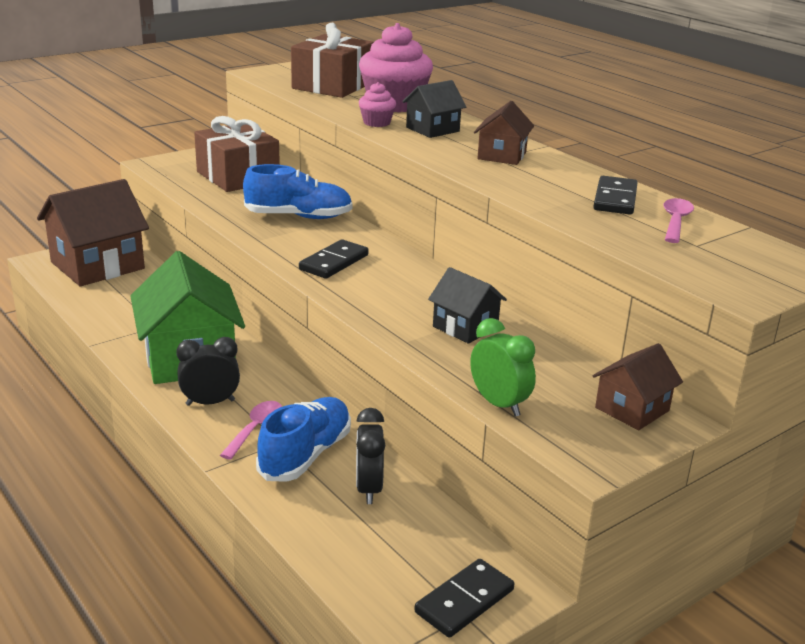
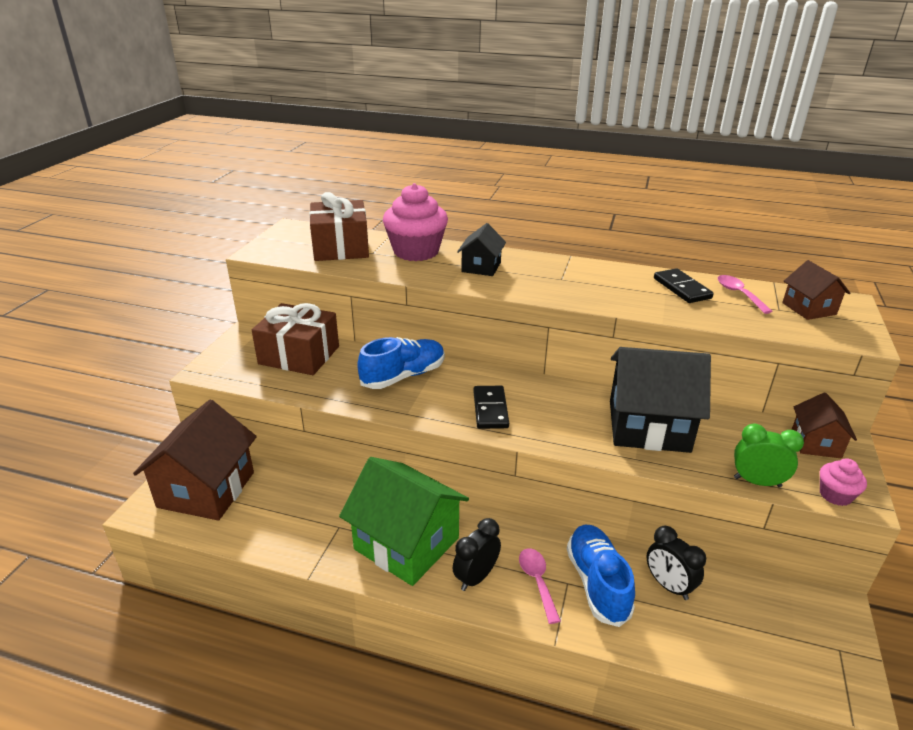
camera: 35 degrees left, 5 degrees up
pink cupcake [359,82,396,127] -> pink cupcake moved to [820,458,867,506]
black domino [414,559,514,638] -> none
black house [428,267,507,344] -> black house [610,347,711,453], size x1.93
brown house [474,101,534,165] -> brown house moved to [782,260,850,320]

